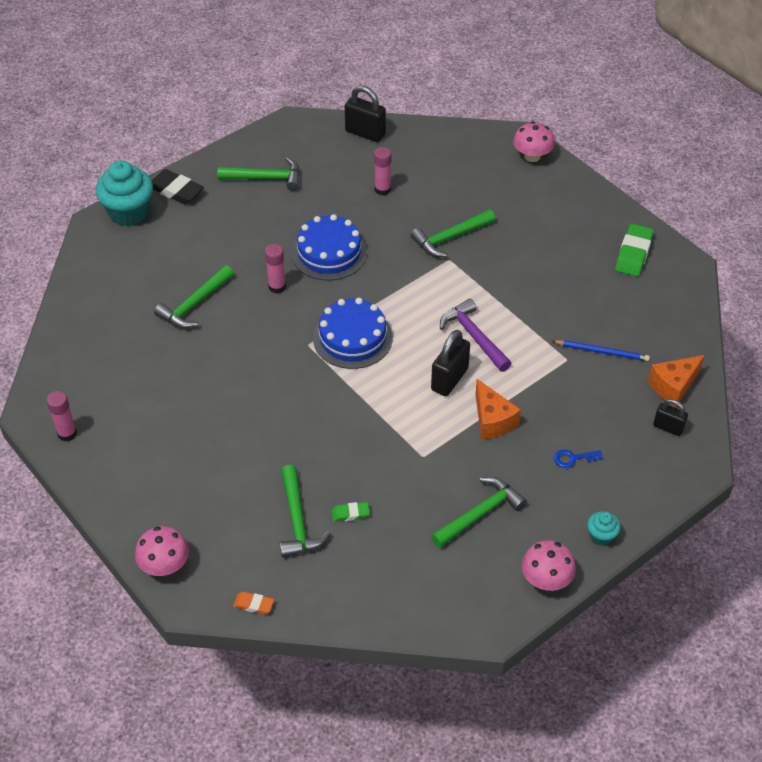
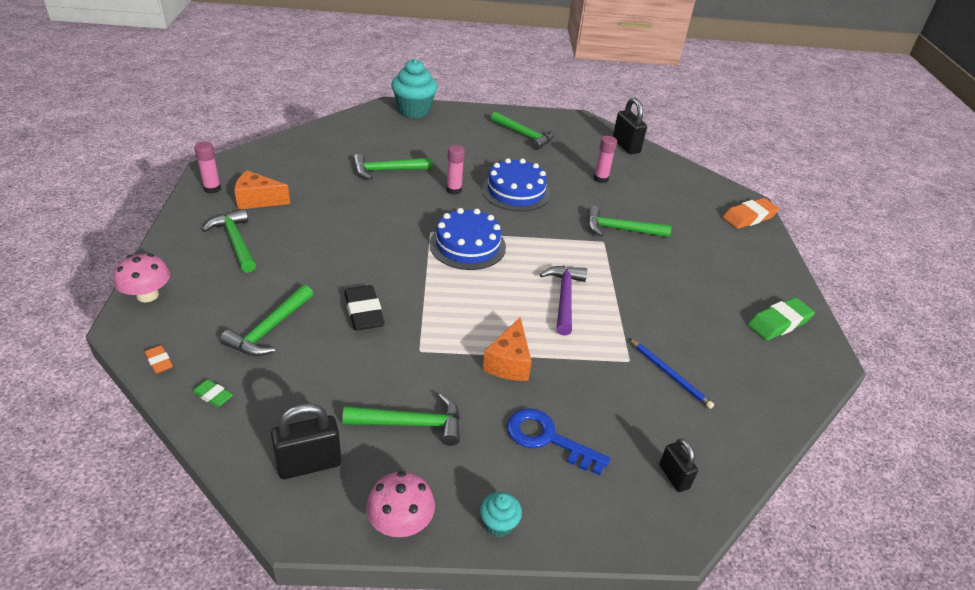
camera: 35 degrees right, 10 degrees down
black eraser [152,169,204,204] -> black eraser moved to [344,285,385,331]
green eraser [331,502,370,522] -> green eraser moved to [192,379,233,407]
black padlock [431,330,470,396] -> black padlock moved to [271,403,341,479]
pink mushroom [513,121,555,162] -> orange eraser [722,198,779,229]
blue key [554,449,603,468] -> blue key [507,408,611,475], size x1.86
orange cheese [648,355,705,407] -> orange cheese moved to [234,171,290,210]
none -> green hammer [203,209,256,273]

